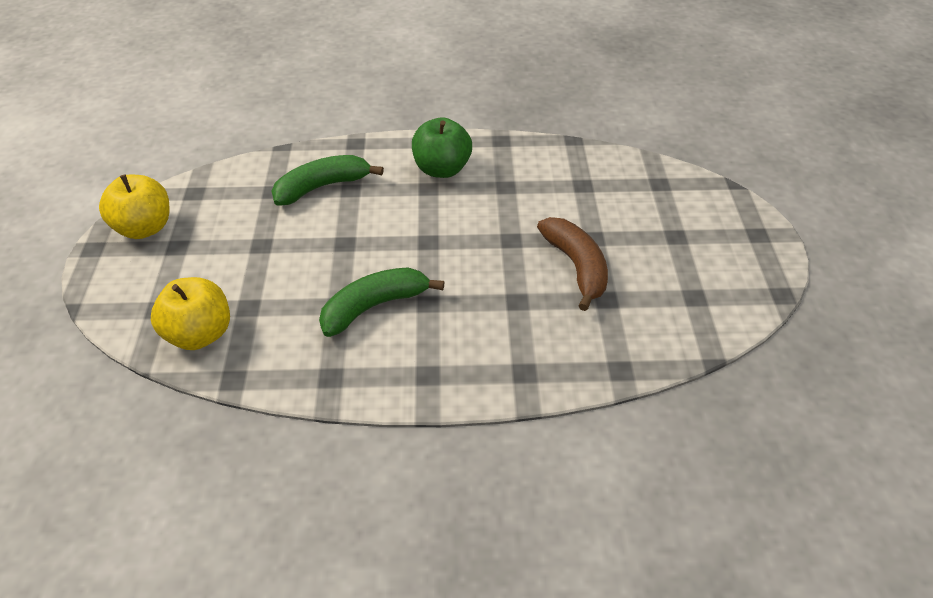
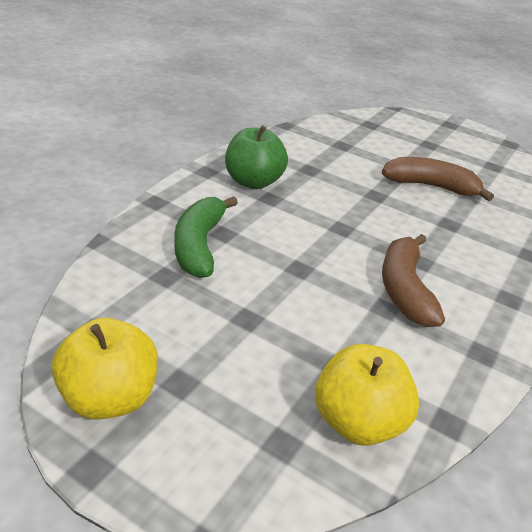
camera: 60 degrees left, 10 degrees down
green banana [319,267,444,337] -> brown banana [382,234,445,327]

